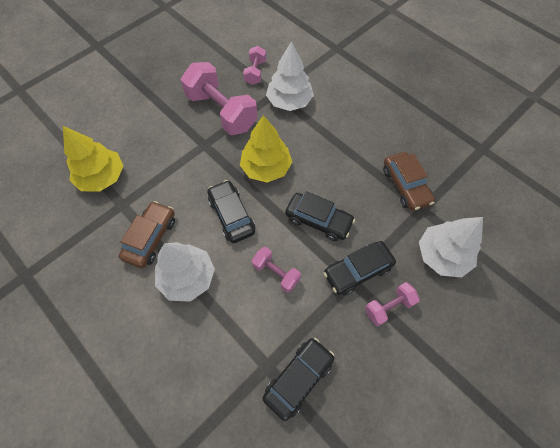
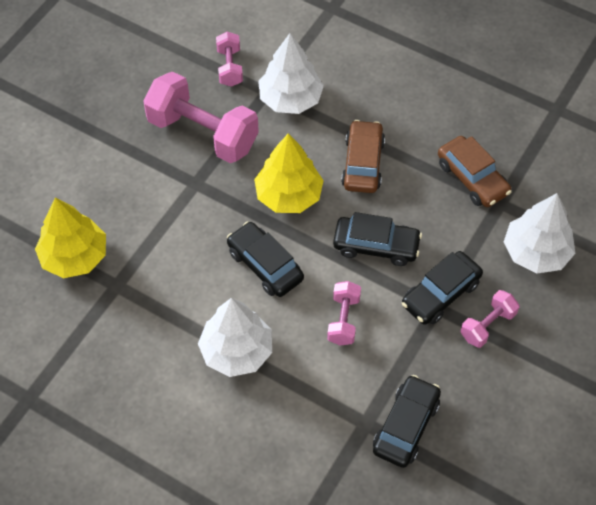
camera: 15 degrees left, 5 degrees down
brown car [119,201,175,268] -> brown car moved to [341,120,385,193]
pink dumbbell [252,247,301,293] -> pink dumbbell turned 75 degrees clockwise [327,281,361,346]

